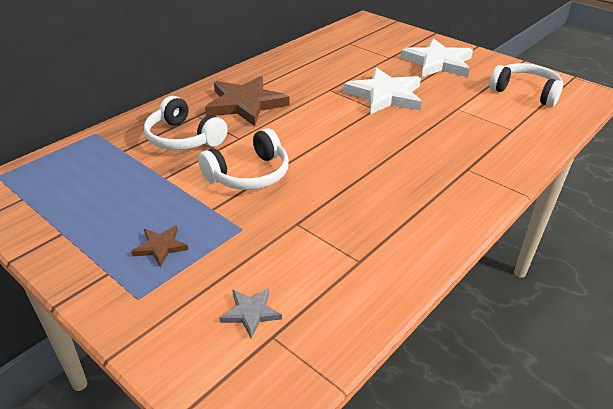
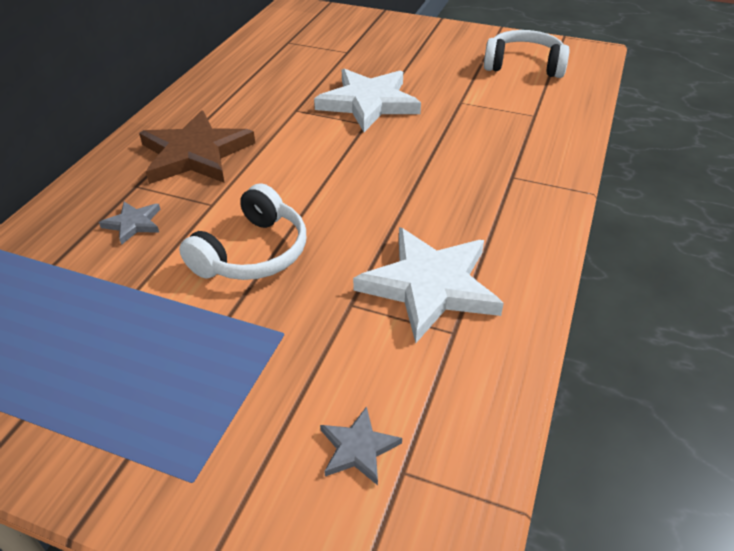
camera: 20 degrees left, 5 degrees up
brown star [131,226,188,267] -> none
white headphones [144,96,228,150] -> grey star [99,202,161,245]
white star [400,38,473,77] -> white star moved to [353,227,504,343]

